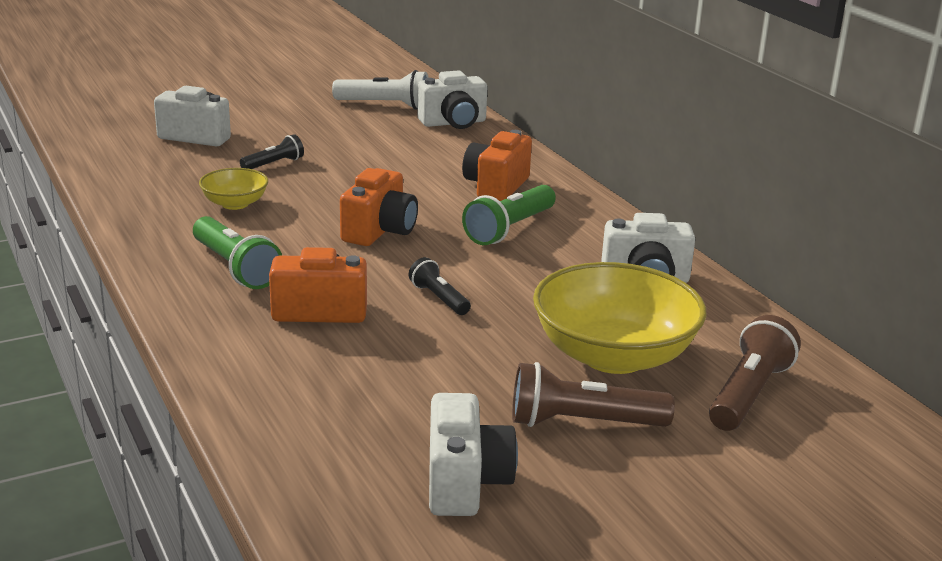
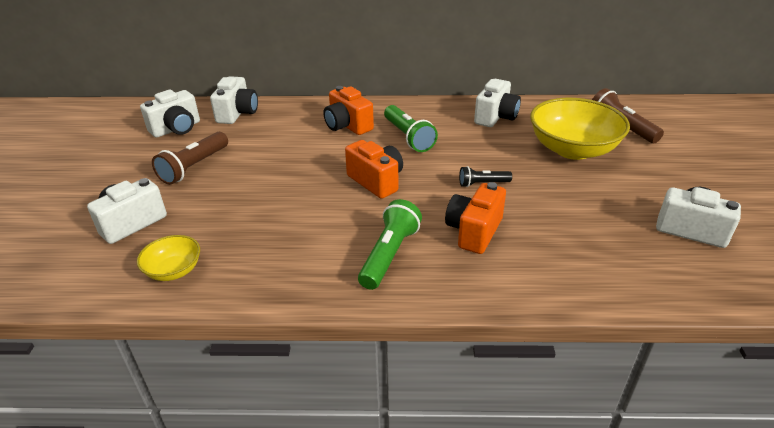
camera: 60 degrees left, 10 degrees up
green flashlight [193,216,282,289] -> green flashlight turned 60 degrees counterclockwise [358,199,422,290]
yellow bowl [199,168,268,210] -> yellow bowl moved to [137,235,200,281]
black flashlight [240,134,304,169] -> none
white flashlight [332,70,429,110] -> white camera [140,90,200,138]
brown flashlight [512,362,675,427] -> brown flashlight moved to [152,132,228,185]

